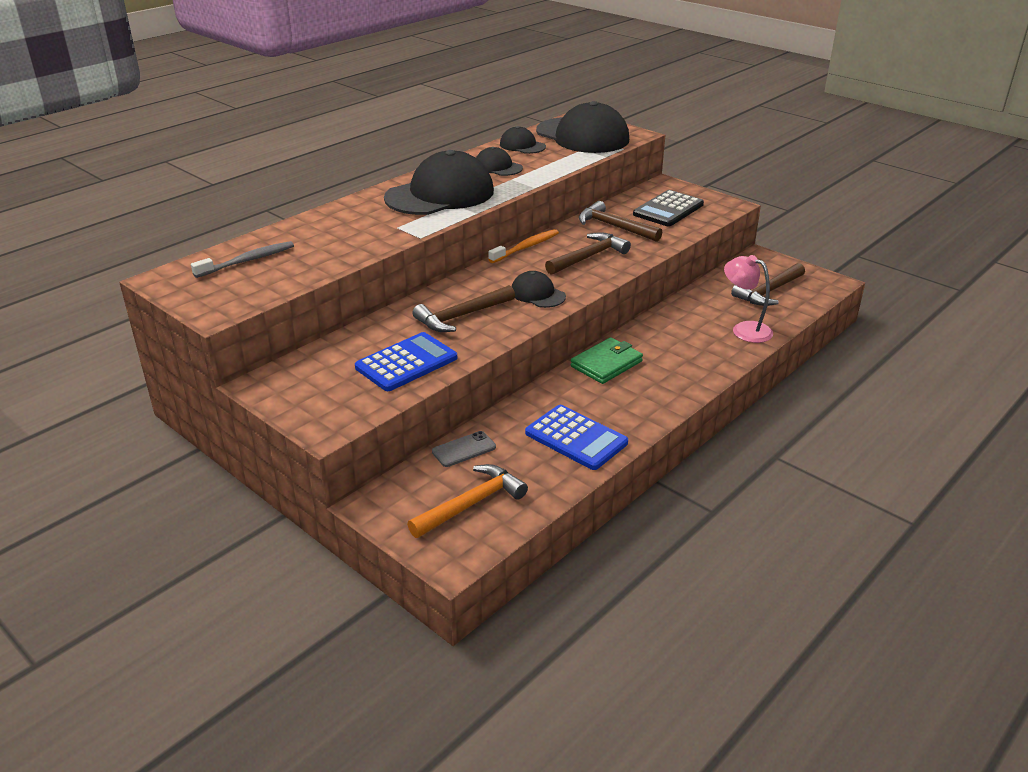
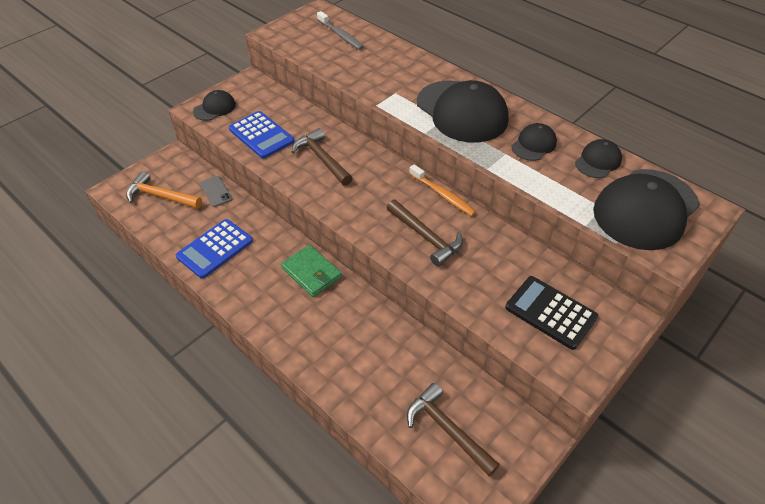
camera: 90 degrees right, 15 degrees up
orange hammer [407,464,528,538] -> orange hammer turned 150 degrees clockwise [126,171,202,209]
black cap [512,271,566,308] -> black cap moved to [193,90,236,121]
brown hammer [579,201,662,242] -> none
pink lamp [724,255,773,343] -> none

